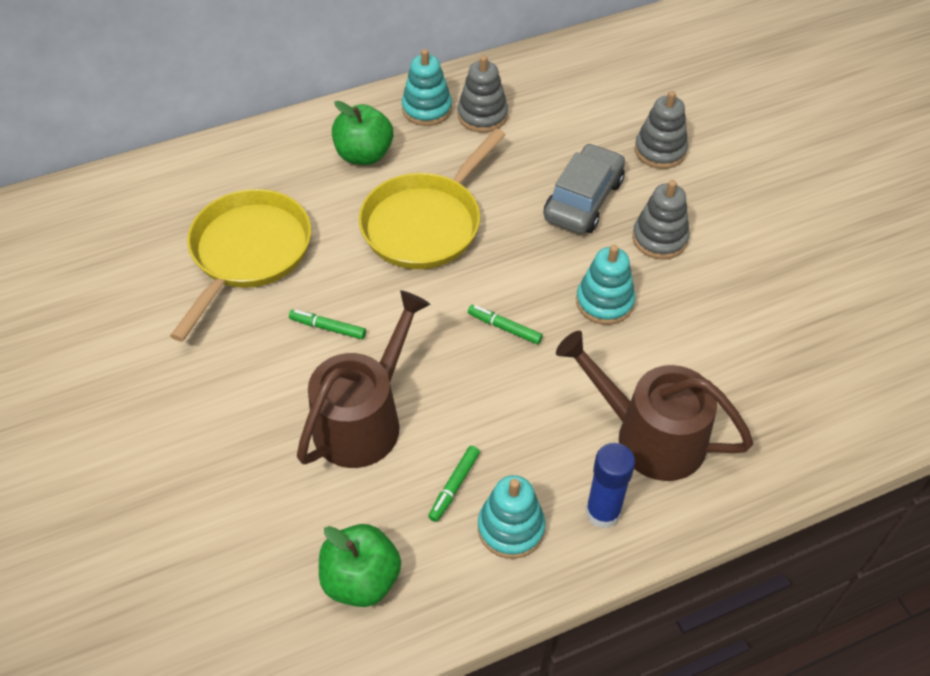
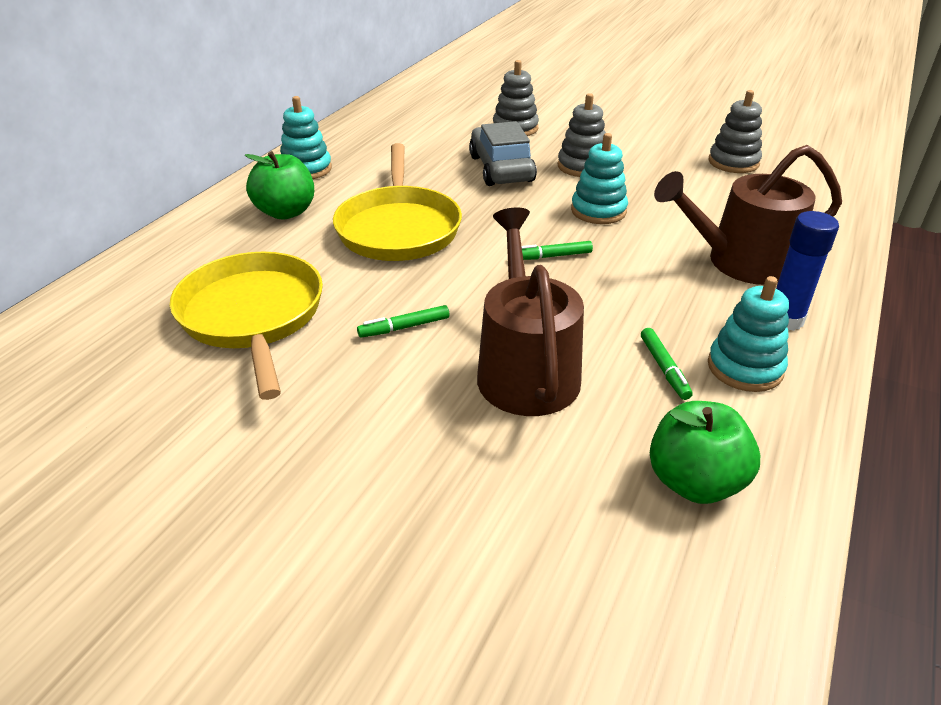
camera: 40 degrees left, 15 degrees down
grey stacking toy [458,55,508,133] -> grey stacking toy moved to [708,90,762,173]

